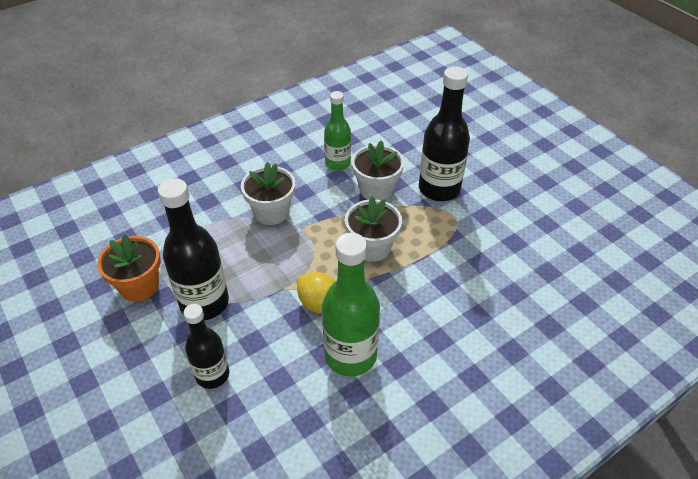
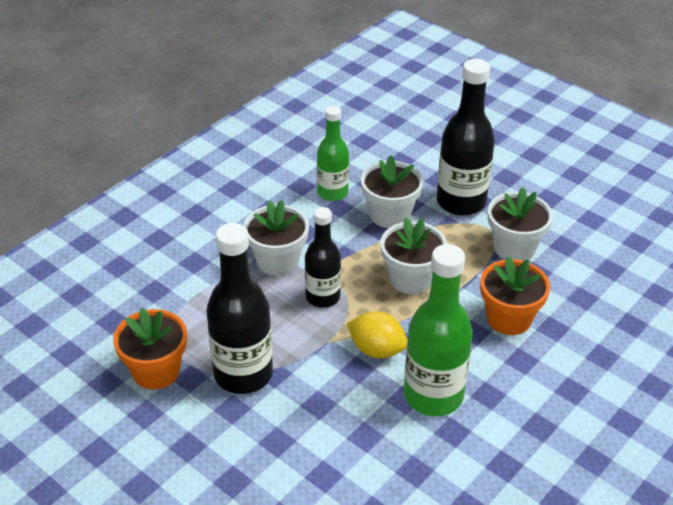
camera: 15 degrees left, 5 degrees down
black bottle [184,304,229,389] -> black bottle moved to [305,207,341,308]
none -> orange flower pot [480,257,550,335]
none -> white flower pot [488,187,553,261]

